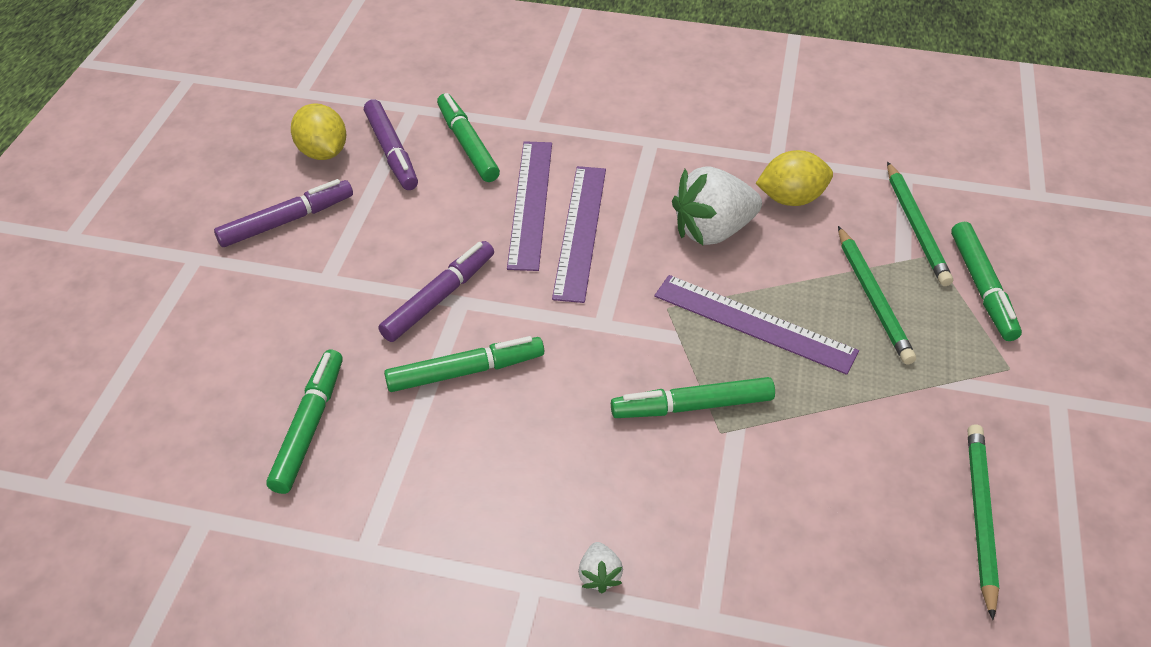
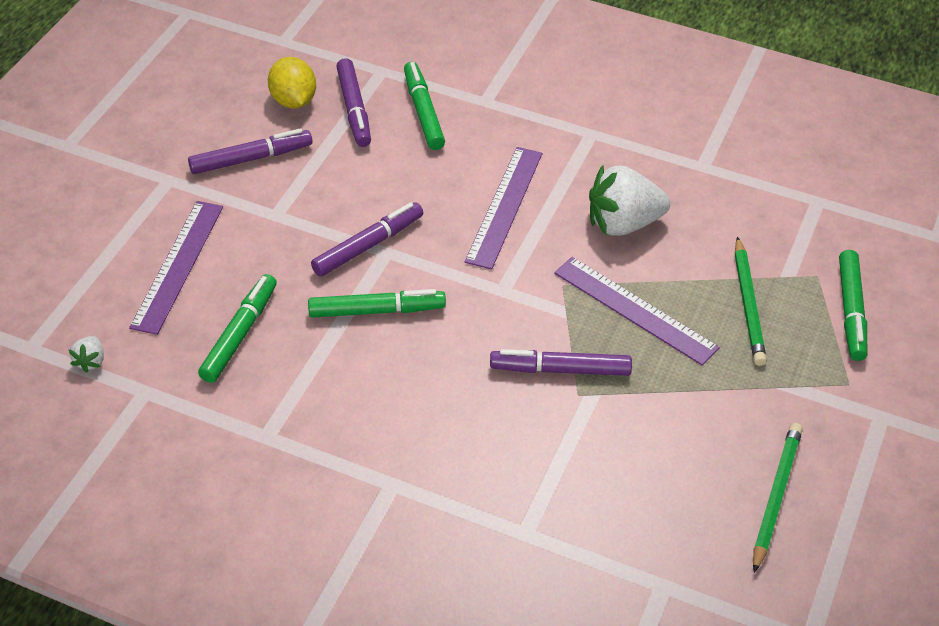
camera: 10 degrees right, 0 degrees up
purple ruler [507,141,552,271] -> purple ruler moved to [129,201,223,335]
white strawberry [578,542,623,593] -> white strawberry moved to [69,336,104,373]
green marker [611,377,775,418] -> purple marker [490,349,632,376]
yellow lemon [756,150,833,206] -> none
green pencil [887,162,953,286] -> none

